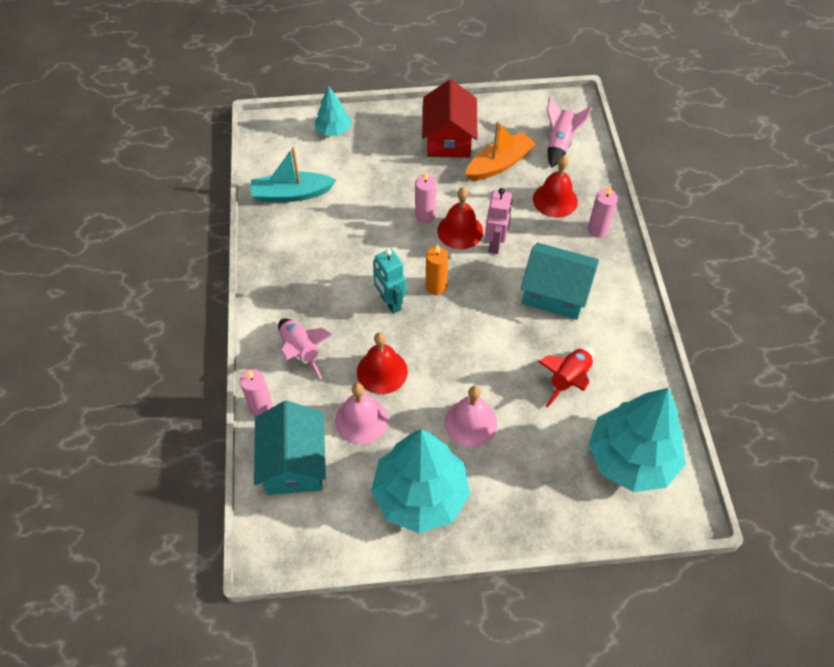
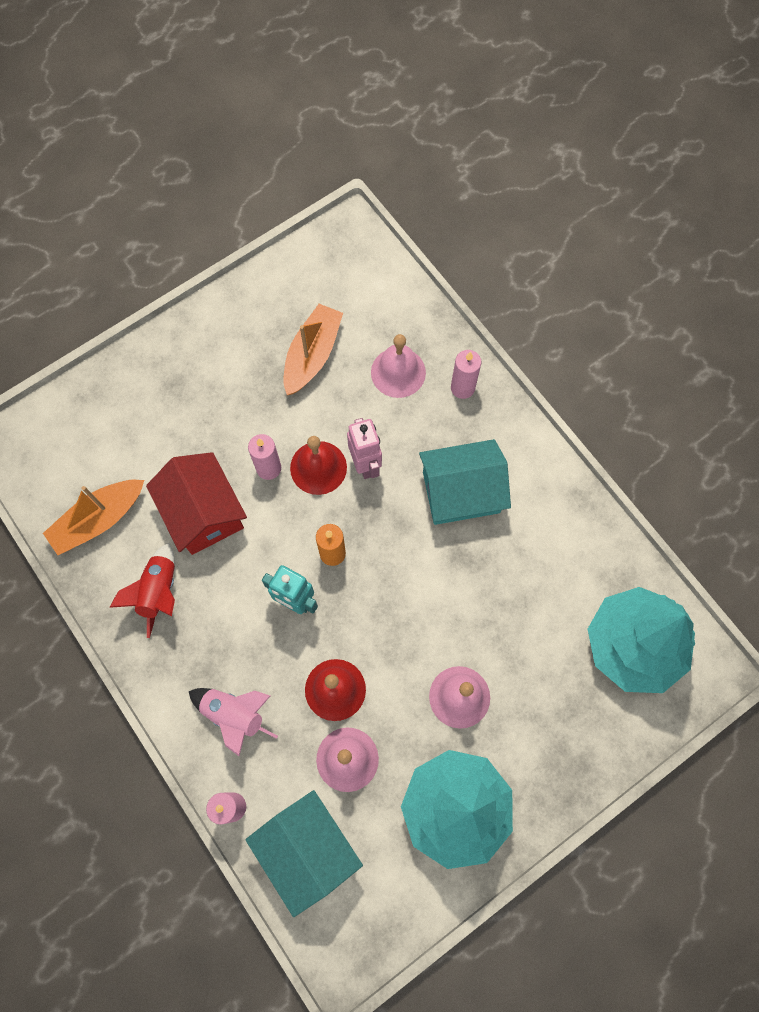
camera: 30 degrees left, 15 degrees up
turquoise boat [251,147,336,202] -> orange boat [43,480,144,555]
turquoise tree [315,86,352,136] -> none
red house [422,79,478,158] -> red house moved to [146,452,247,555]
red bell [533,156,578,218] -> pink bell [371,334,426,398]
red rocket [538,347,594,408] -> red rocket moved to [109,543,175,638]
pink rocket [547,97,592,168] -> none

